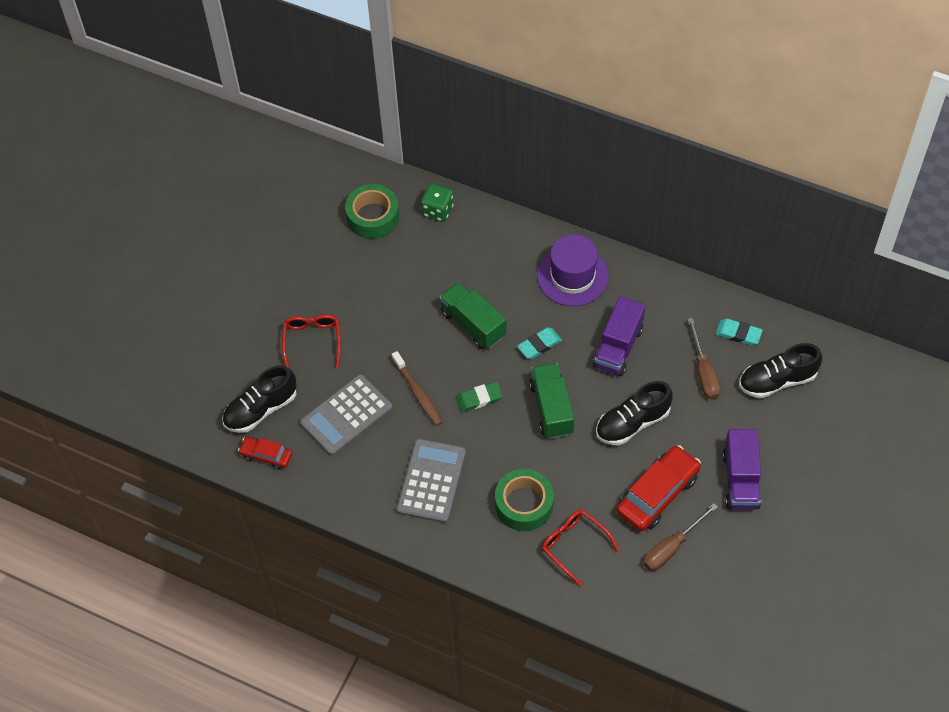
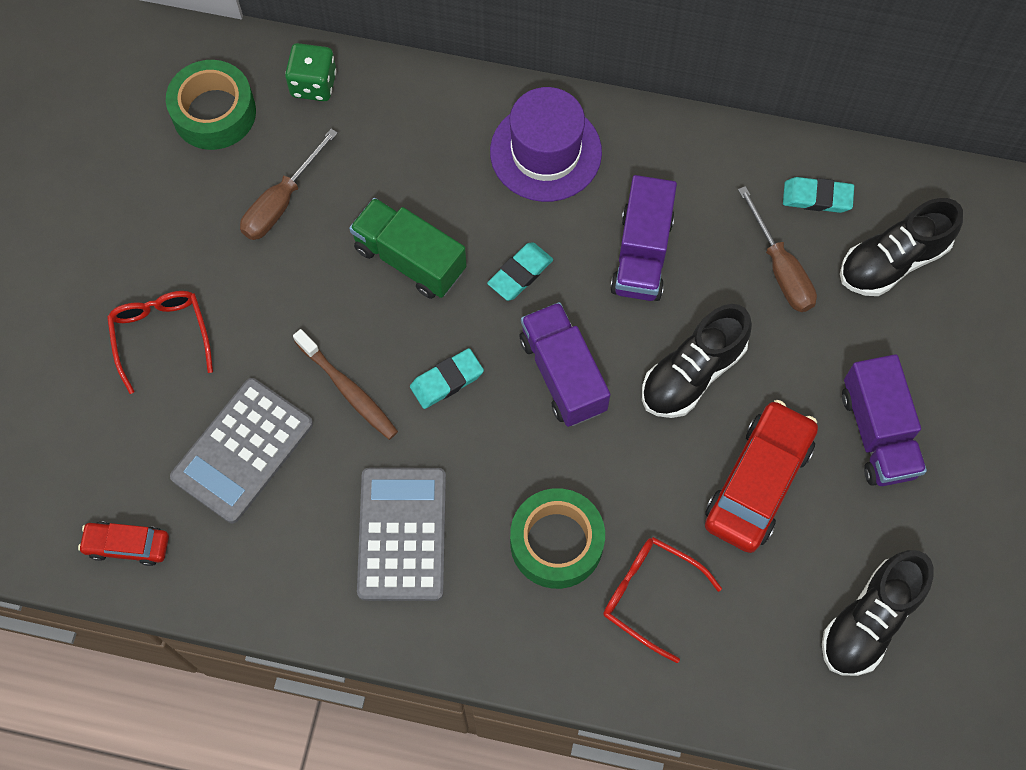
camera: 15 degrees left, 10 degrees up
black shoe [222,365,297,433] -> black shoe moved to [822,550,933,676]
green eraser [456,382,503,412] -> turquoise eraser [410,348,484,409]
green truck [529,363,574,439] -> purple truck [520,302,610,427]
brown screwdriver [643,503,718,571] -> brown screwdriver moved to [240,129,338,240]

